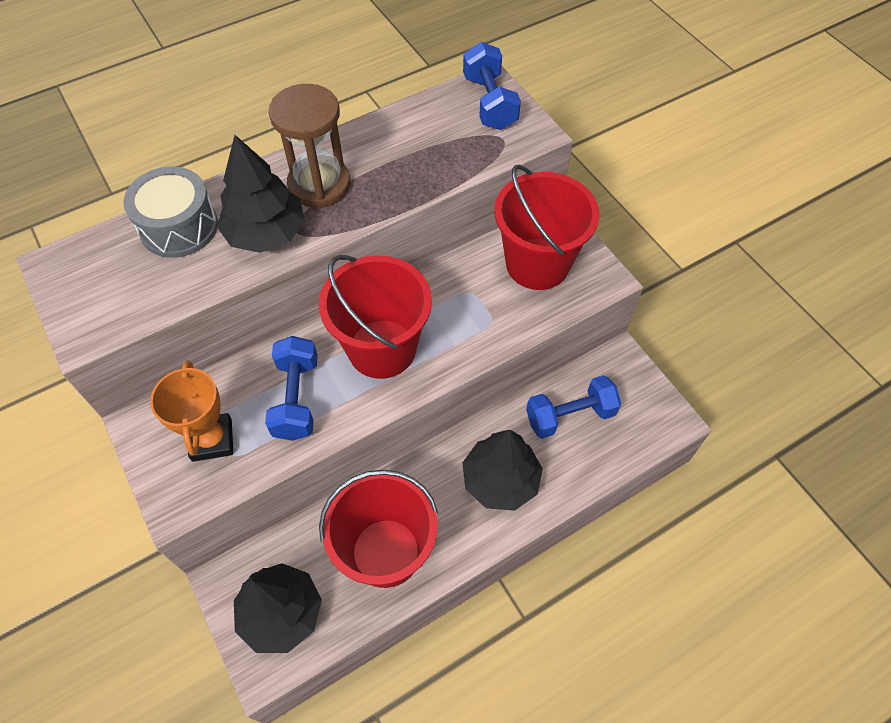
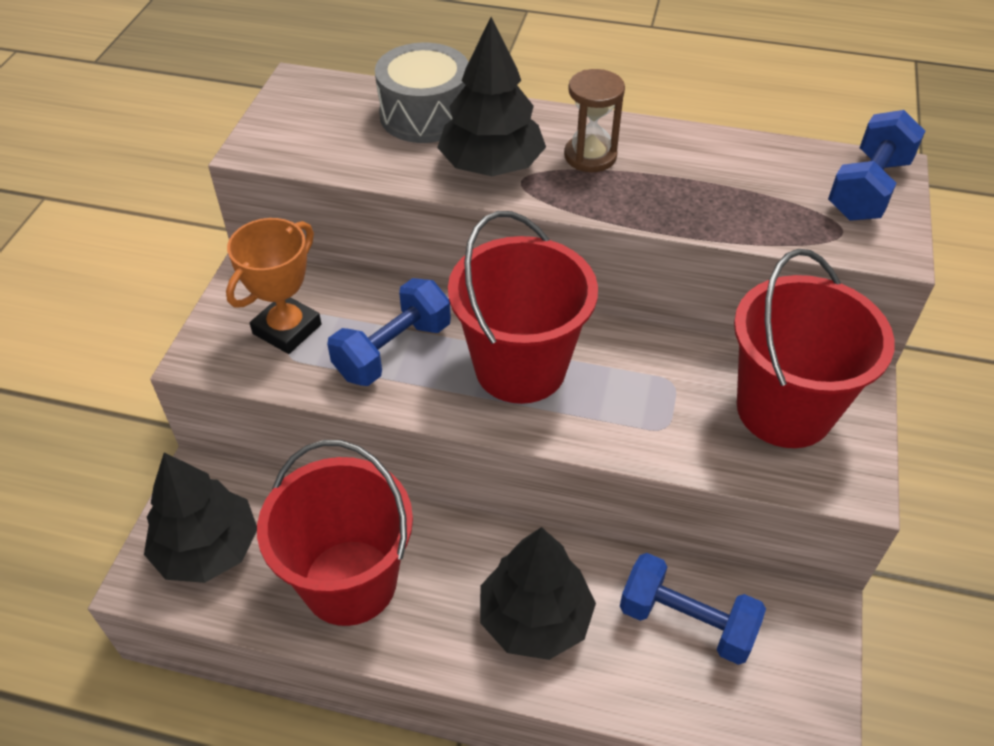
camera: 45 degrees right, 10 degrees down
brown hourglass [269,84,350,208] -> brown hourglass [564,69,625,172], size x0.66

